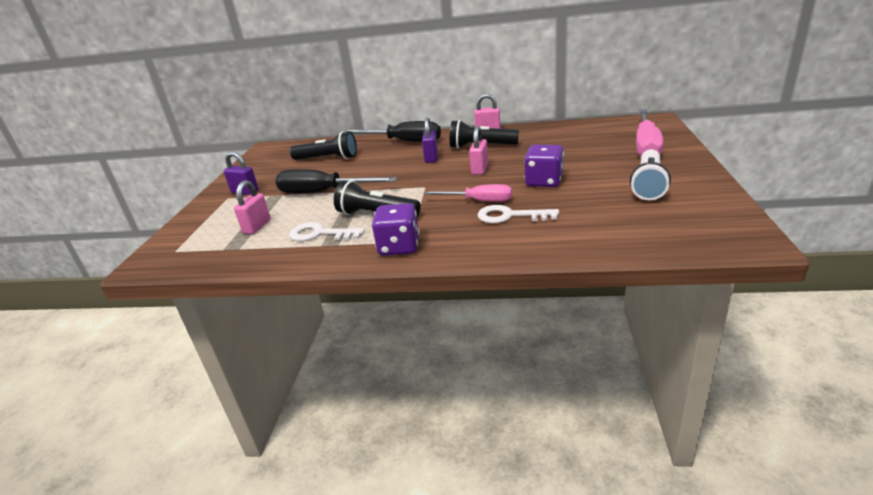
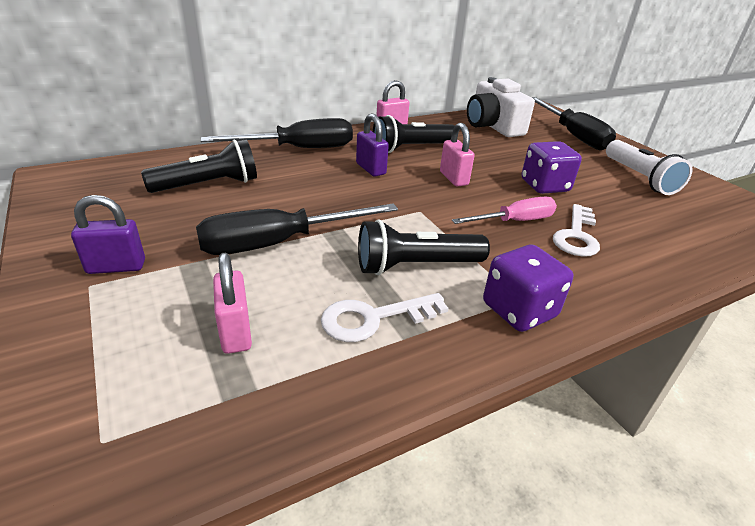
camera: 40 degrees left, 5 degrees up
white key [477,205,559,223] -> white key turned 45 degrees counterclockwise [553,204,600,257]
pink screwdriver [636,109,663,156] -> black screwdriver [531,97,616,150]
none -> white camera [467,77,535,137]

